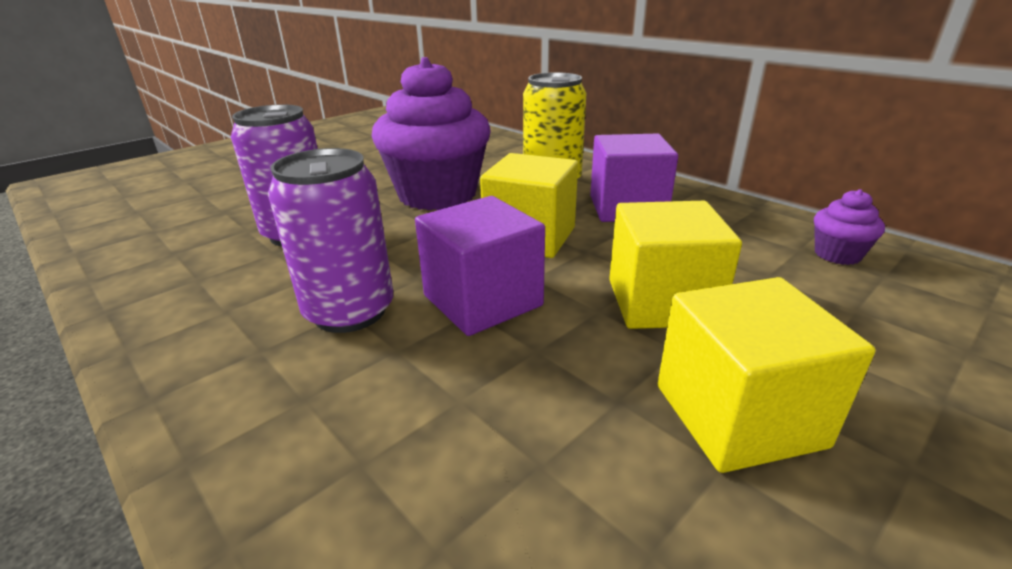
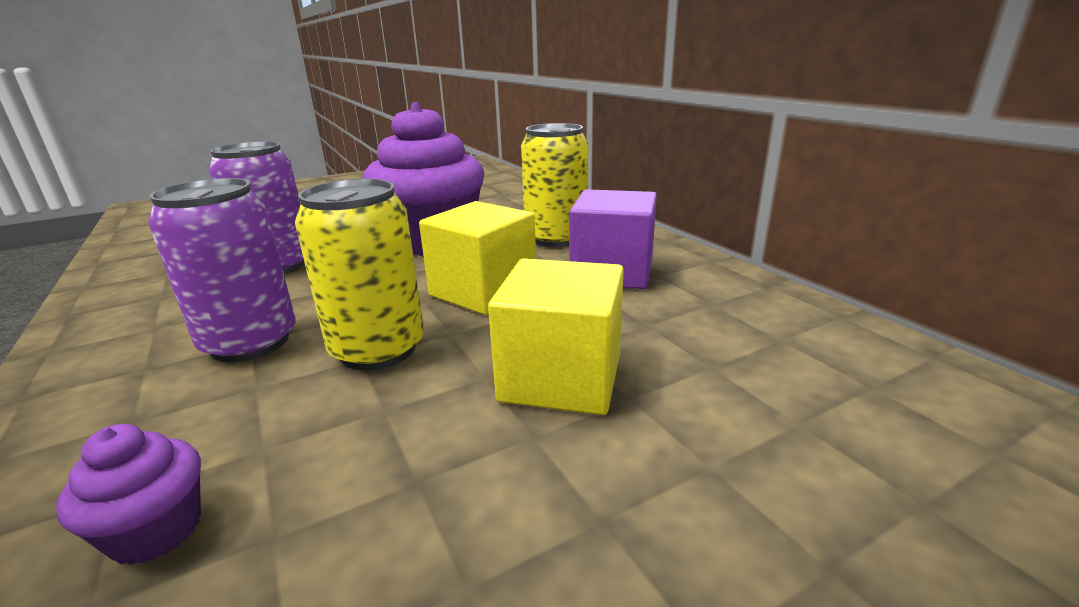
camera: 15 degrees right, 5 degrees down
purple cube [415,196,545,336] -> yellow can [295,179,424,371]
yellow cube [658,277,876,473] -> none
purple cupcake [814,189,885,265] -> purple cupcake moved to [56,424,201,565]

